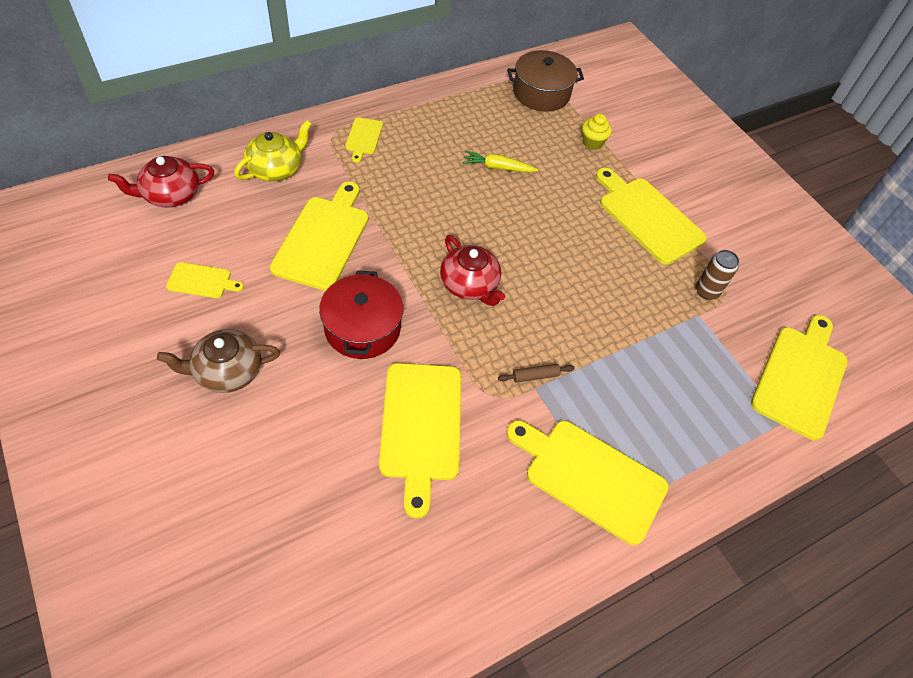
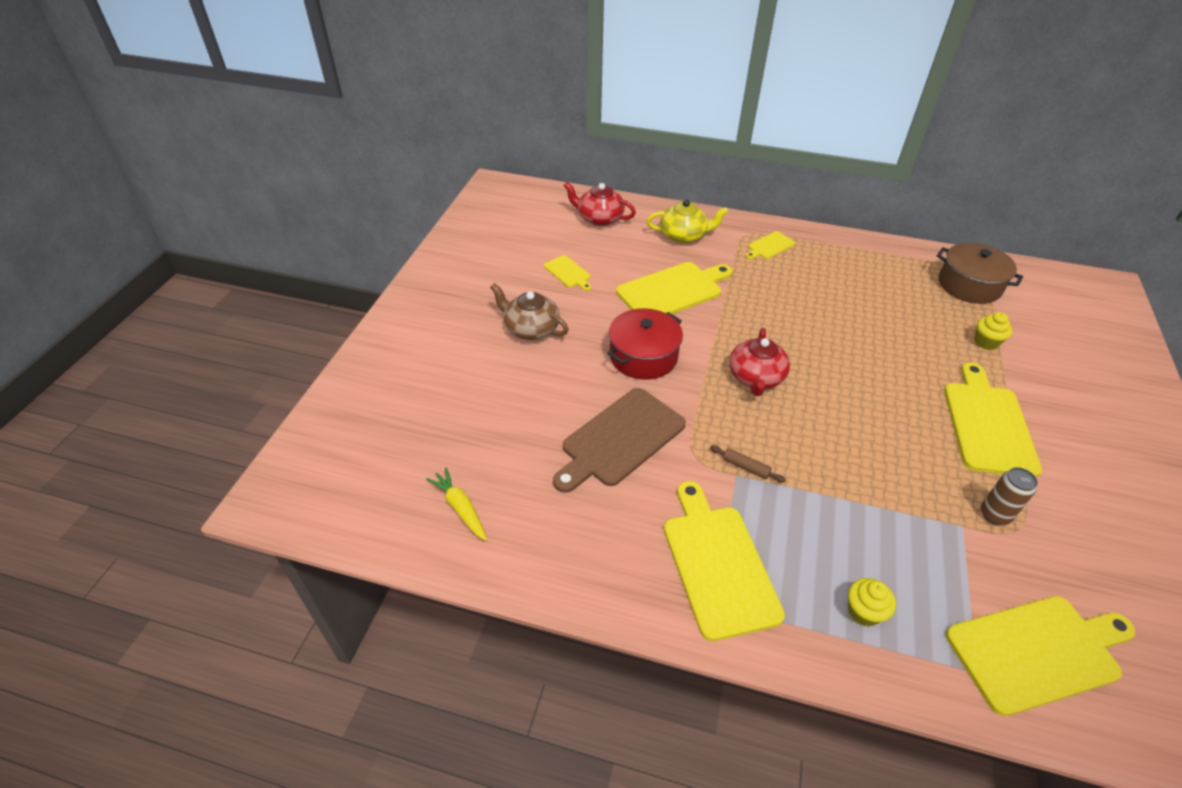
camera: 50 degrees right, 10 degrees down
yellow cutting board [379,363,462,519] -> brown cutting board [553,388,686,493]
yellow carrot [463,151,538,172] -> yellow carrot moved to [426,468,487,541]
none -> yellow cupcake [848,578,896,627]

